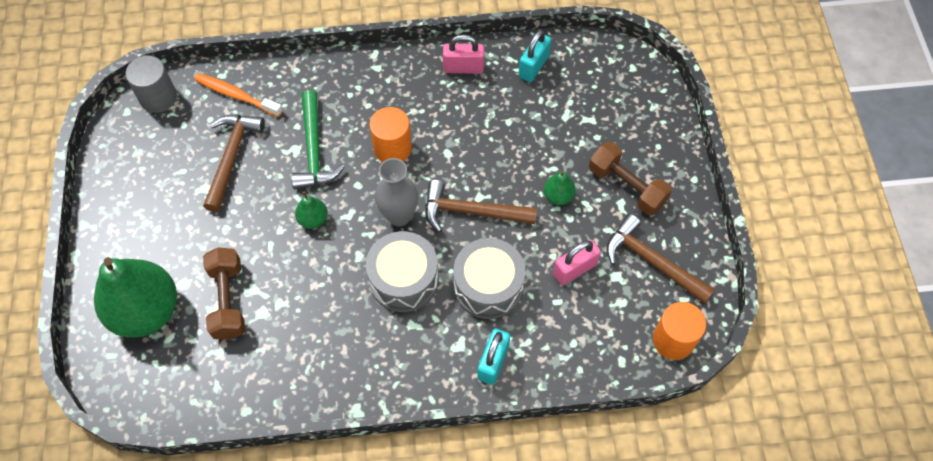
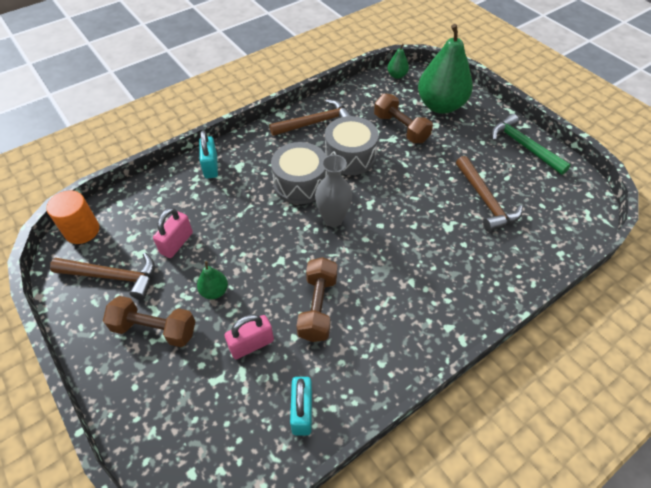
camera: 150 degrees right, 10 degrees down
grey cylinder [125,55,177,113] -> none
orange toothbrush [194,73,283,117] -> none
green hammer [291,90,345,189] -> green hammer moved to [491,114,571,175]
green pear [295,191,328,229] -> green pear moved to [387,44,409,79]
orange cylinder [370,107,412,162] -> none
brown hammer [425,180,537,232] -> brown hammer moved to [269,99,352,136]
pink padlock [443,34,484,74] -> pink padlock moved to [225,314,274,359]
grey drum [453,238,525,319] -> grey drum moved to [325,116,379,175]
none -> brown dumbbell [296,257,337,342]

